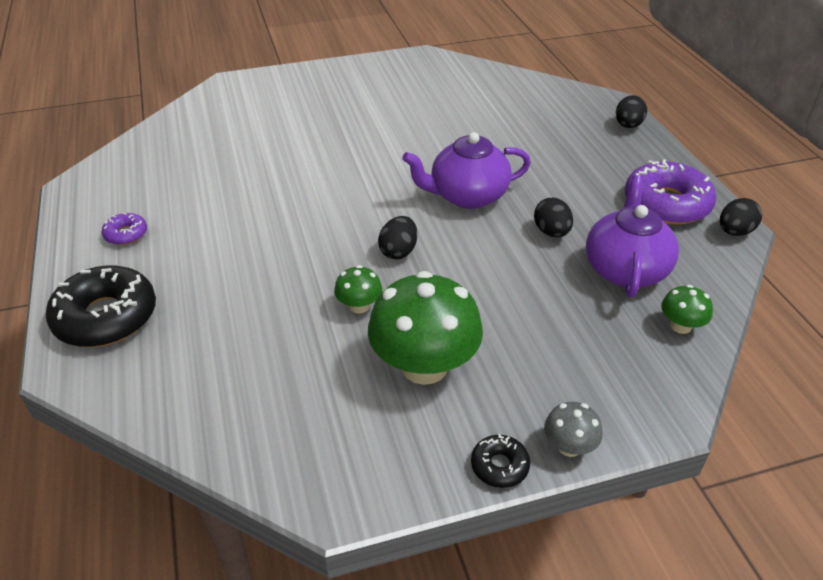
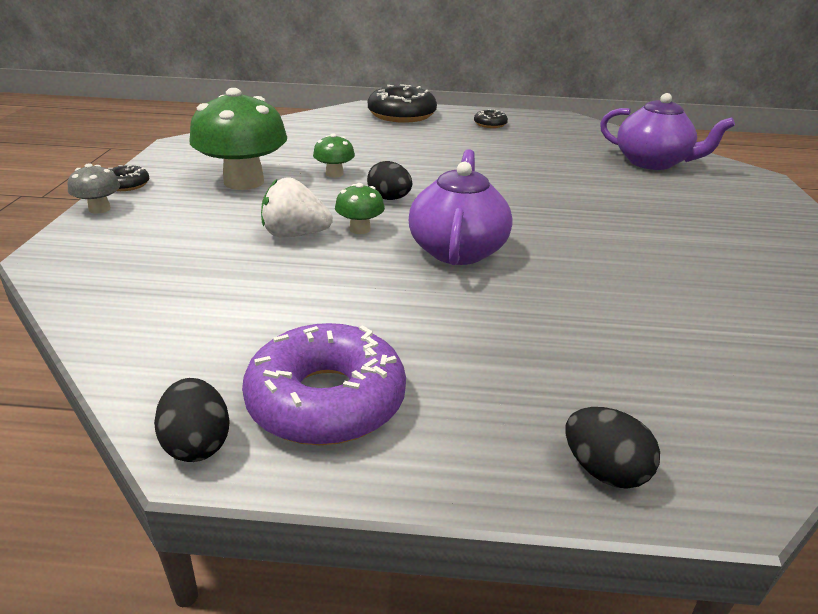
camera: 110 degrees right, 10 degrees down
purple donut [101,213,147,245] -> black donut [474,109,508,128]
black egg [534,198,573,237] -> none
purple teapot [586,175,679,298] -> purple teapot moved to [600,93,735,170]
green mushroom [661,285,713,334] -> green mushroom moved to [335,183,385,234]
none -> white strawberry [261,177,333,238]

